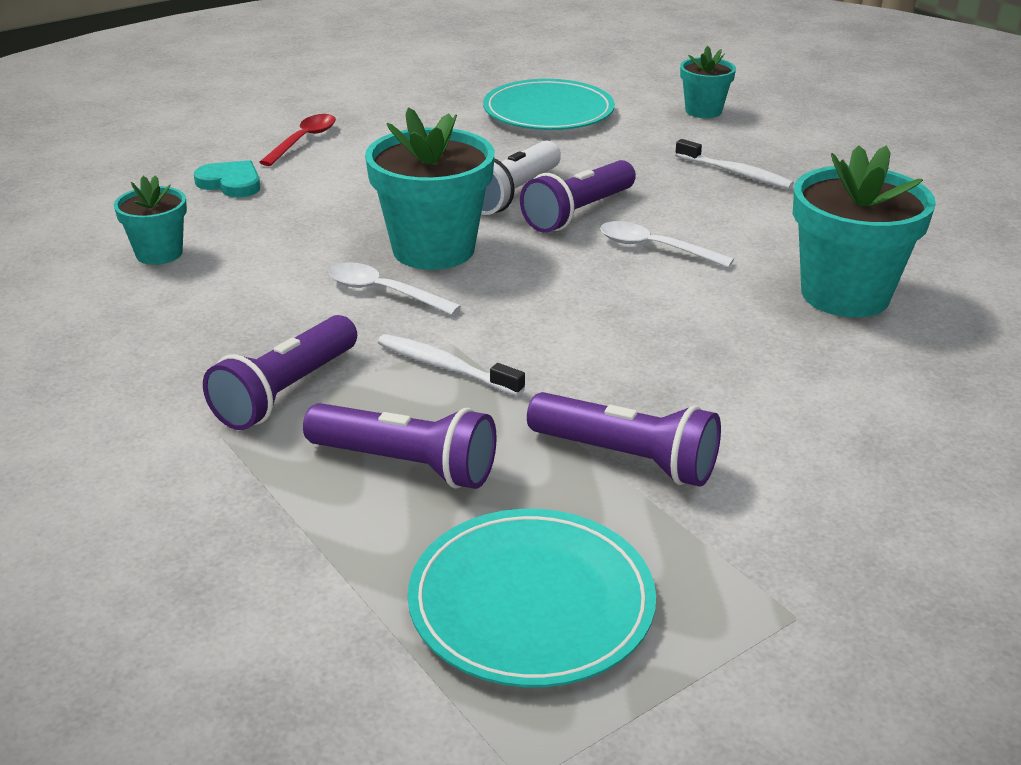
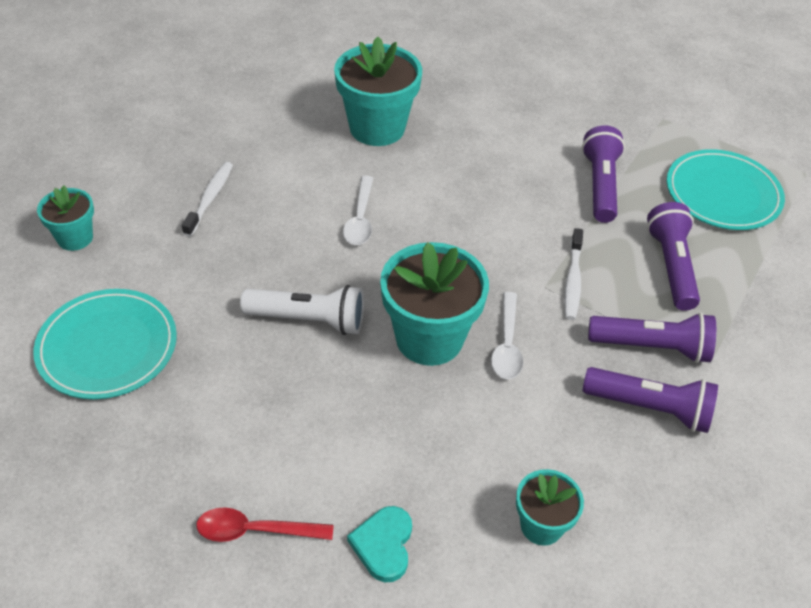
camera: 115 degrees left, 15 degrees up
purple flashlight [520,160,636,233] -> purple flashlight moved to [583,367,718,433]

